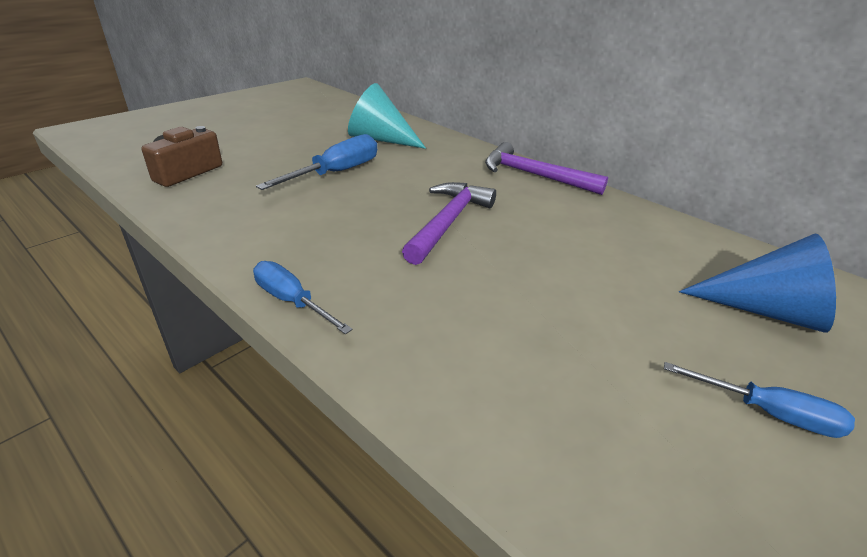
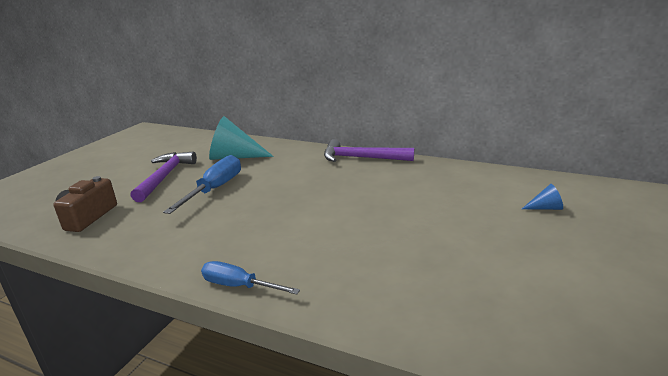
camera: 15 degrees left, 10 degrees down
purple hammer [402,182,496,265] -> purple hammer moved to [130,152,197,202]
blue screwdriver [664,362,855,438] -> none
blue cone [679,234,836,333] -> blue cone [522,184,563,210], size x0.45

